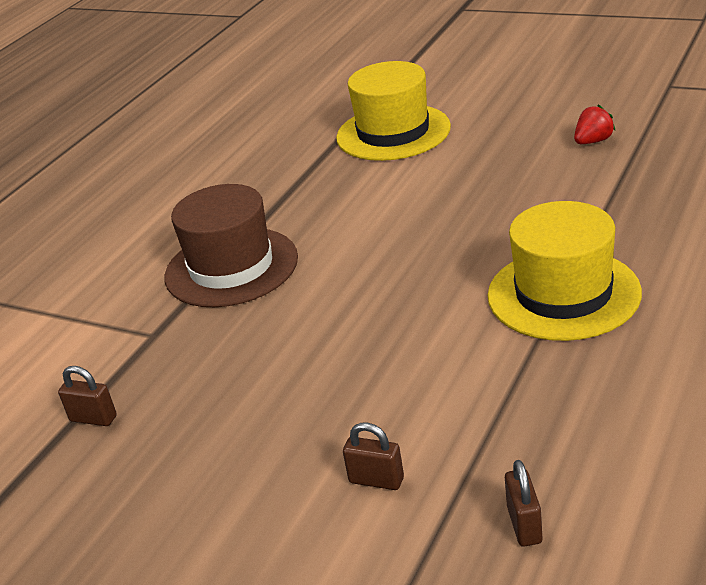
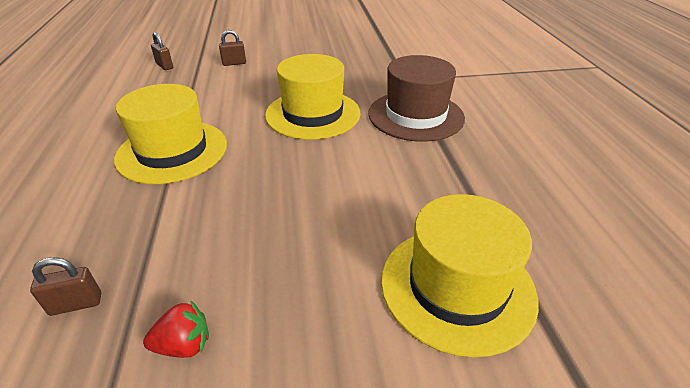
camera: 140 degrees right, 5 degrees up
brown padlock [58,366,117,426] -> brown padlock moved to [30,257,101,316]
red strawberry [574,105,616,144] -> red strawberry turned 120 degrees counterclockwise [143,300,209,358]
none -> yellow hat [265,54,361,140]

